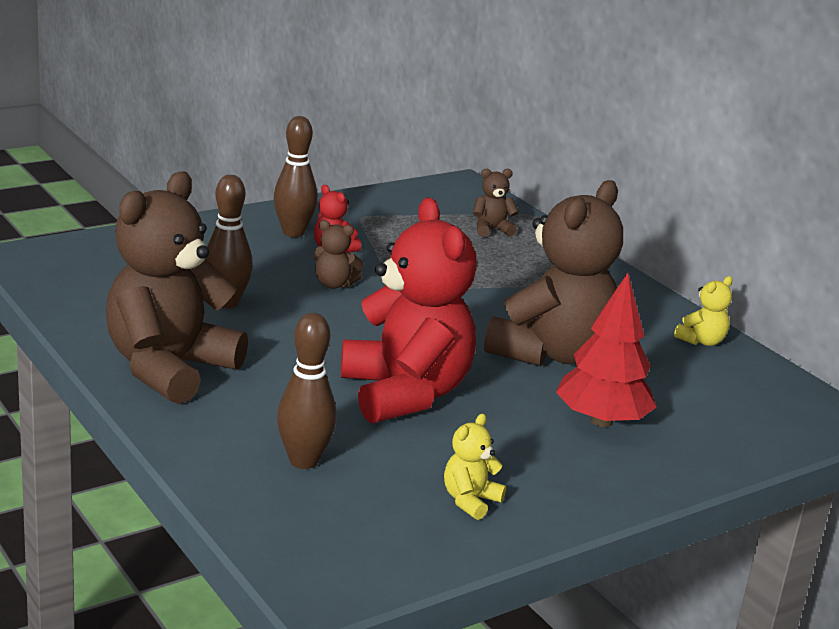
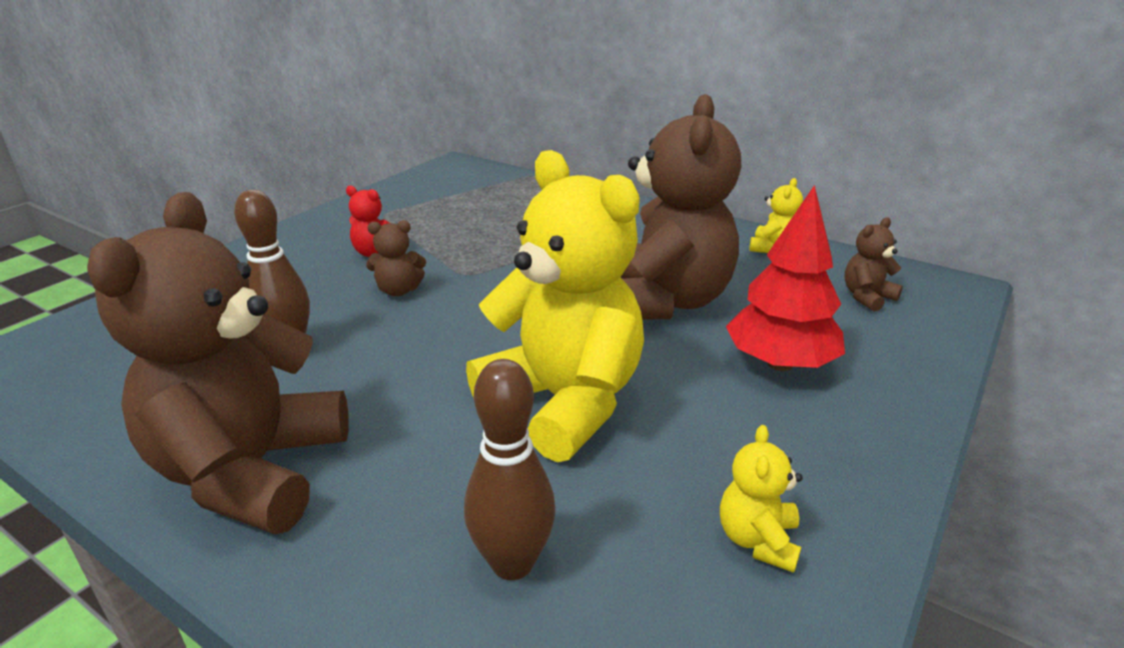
camera: 20 degrees left, 5 degrees up
brown bowling pin [274,116,318,237] -> none
red teddy bear [341,197,477,424] -> yellow teddy bear [466,150,644,462]
brown teddy bear [473,169,519,237] -> brown teddy bear moved to [844,217,903,312]

